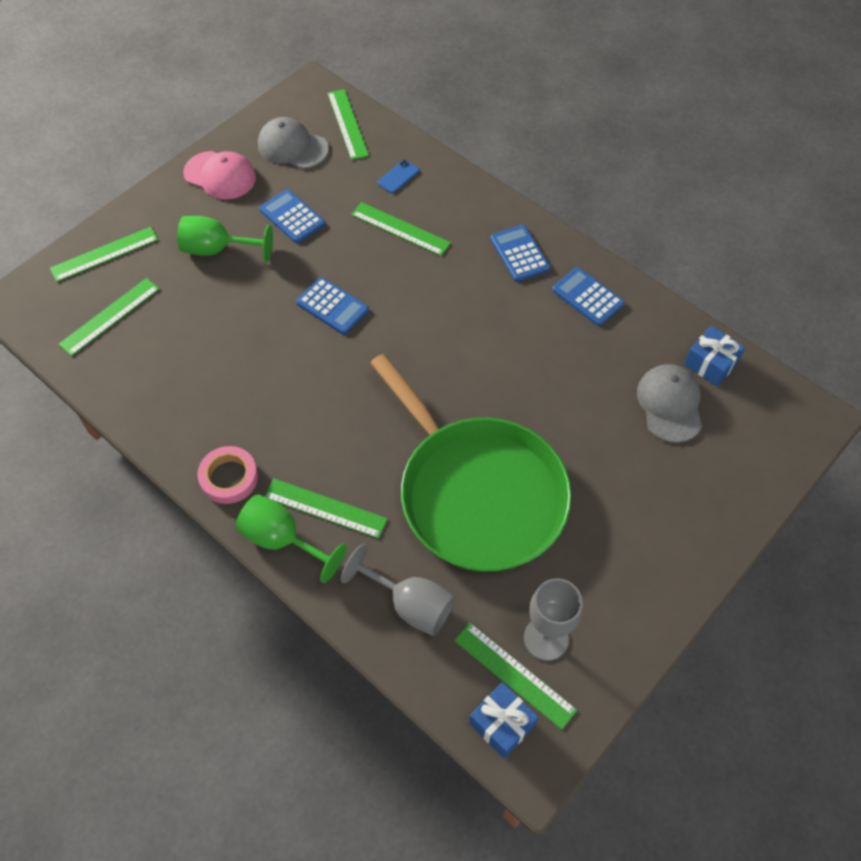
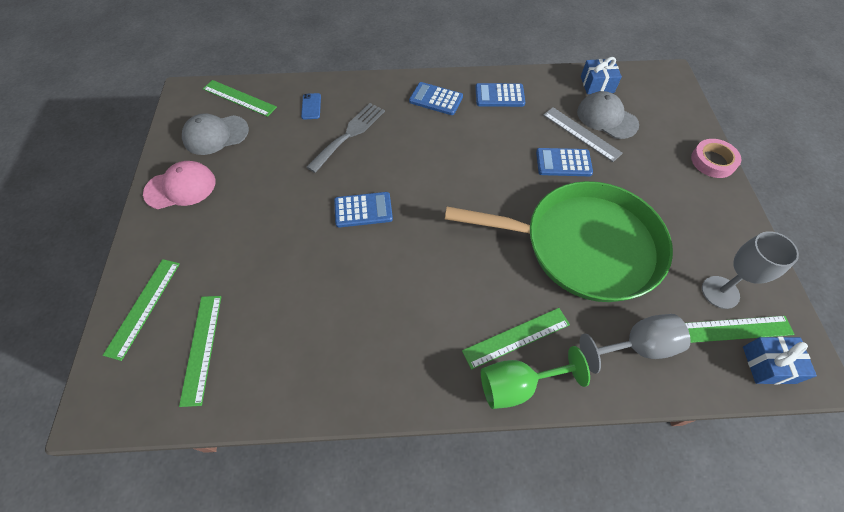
camera: 45 degrees left, 0 degrees up
green goblet [177,216,273,262] -> none
pink tape [197,446,258,504] -> pink tape moved to [691,139,741,178]
blue calculator [260,189,325,243] -> blue calculator moved to [536,148,593,176]
green ruler [351,202,451,256] -> grey fork [307,103,385,173]
none -> grey ruler [543,107,623,162]

